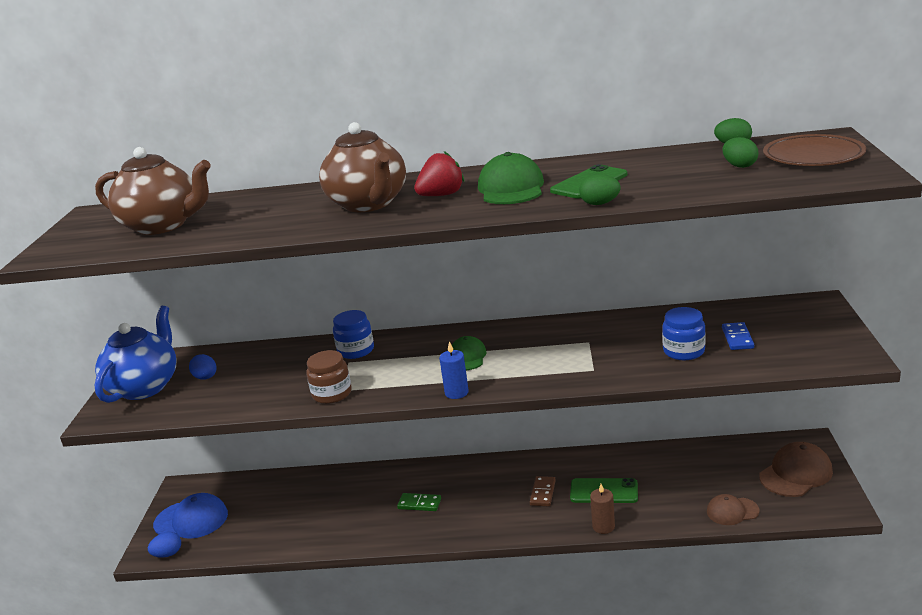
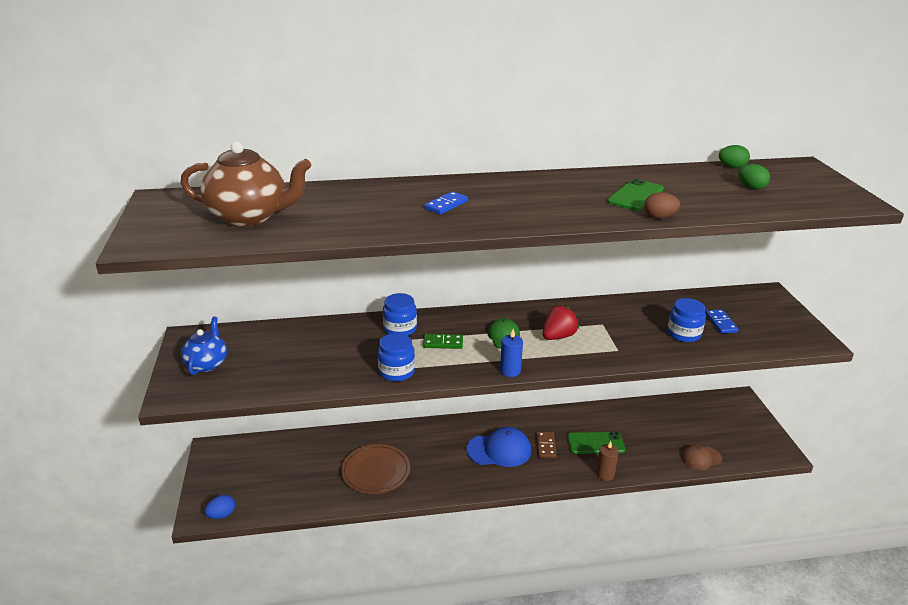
camera: 15 degrees left, 5 degrees up
blue teapot [94,306,176,403] -> blue teapot [181,316,227,375], size x0.61
blue cap [153,493,228,539] -> blue cap moved to [467,427,531,467]
blue egg [189,354,217,379] -> none
brown jar [306,350,352,404] -> blue jar [378,333,415,382]
brown teapot [319,122,406,212] -> blue domino [424,191,468,214]
green domino [397,493,441,511] -> green domino moved to [423,334,463,349]
red strawberry [414,151,464,196] -> red strawberry moved to [543,305,579,340]
green cap [478,152,544,204] -> none
green egg [579,174,621,205] -> brown egg [644,192,680,218]
brown cap [759,442,833,497] -> none
brown plate [763,134,866,166] -> brown plate moved to [341,444,410,494]

